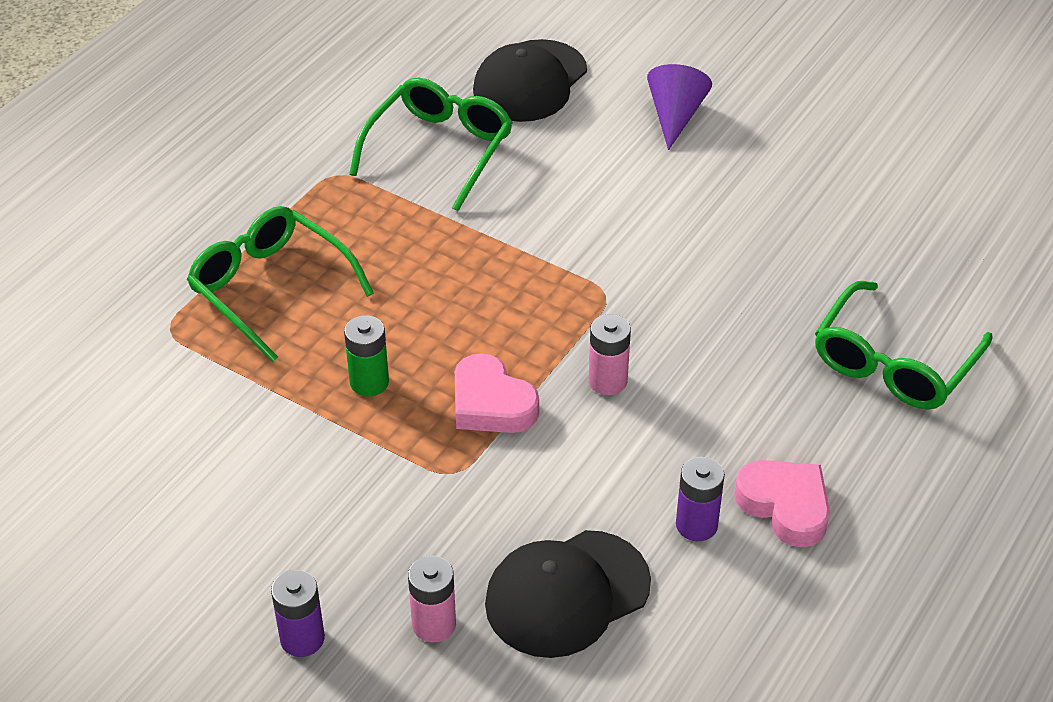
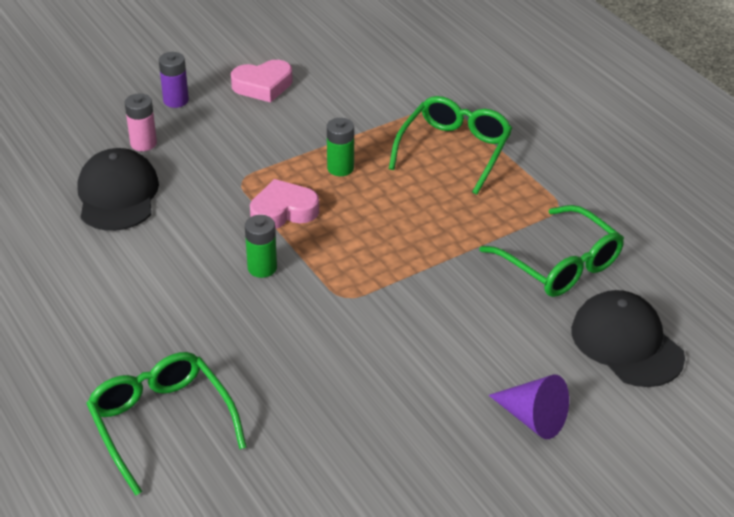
camera: 115 degrees right, 5 degrees down
green glasses [187,206,374,363] -> green glasses turned 45 degrees counterclockwise [389,96,512,195]
pink battery [589,314,631,395] -> green battery [245,215,277,278]
purple battery [676,457,725,541] -> none
pink heart [734,460,830,547] -> pink heart moved to [231,60,293,103]

